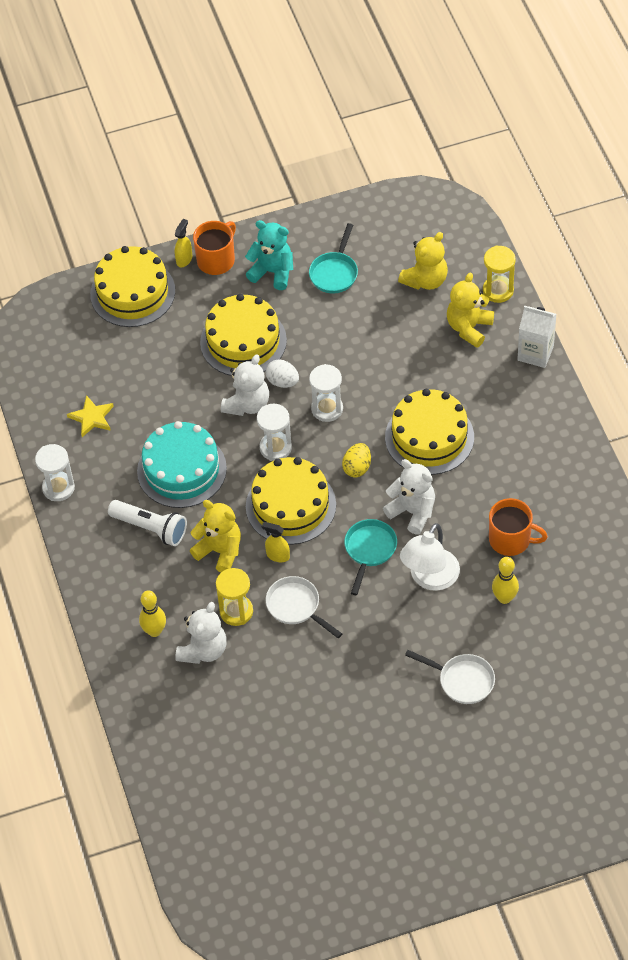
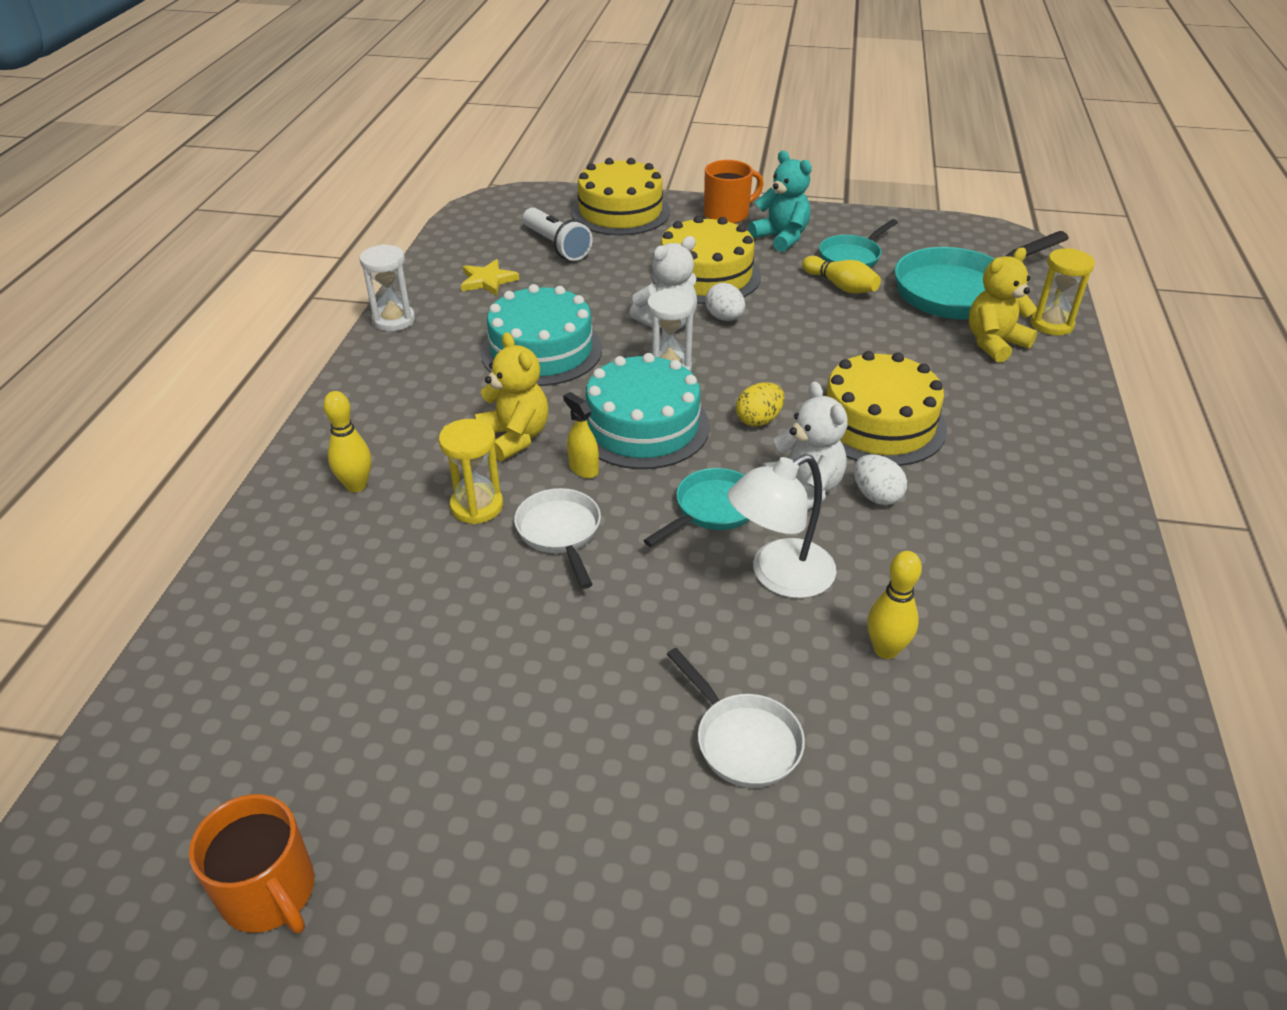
camera: 25 degrees right, 15 degrees down
white flashlight [108,500,187,546] -> white flashlight moved to [523,207,593,261]
yellow spray bottle [175,219,192,267] -> none
white teddy bear [175,602,227,664] -> none
yellow cake [246,457,336,545] -> turquoise cake [586,353,710,469]
white hourglass [309,364,343,422] -> none
yellow teddy bear [398,232,448,290] -> turquoise pan [894,231,1069,320]
orange mug [489,498,548,556] -> orange mug moved to [189,794,314,933]
white carton [517,306,556,368] -> none
none -> yellow bowling pin [802,256,881,294]
none -> white egg [854,454,907,505]

